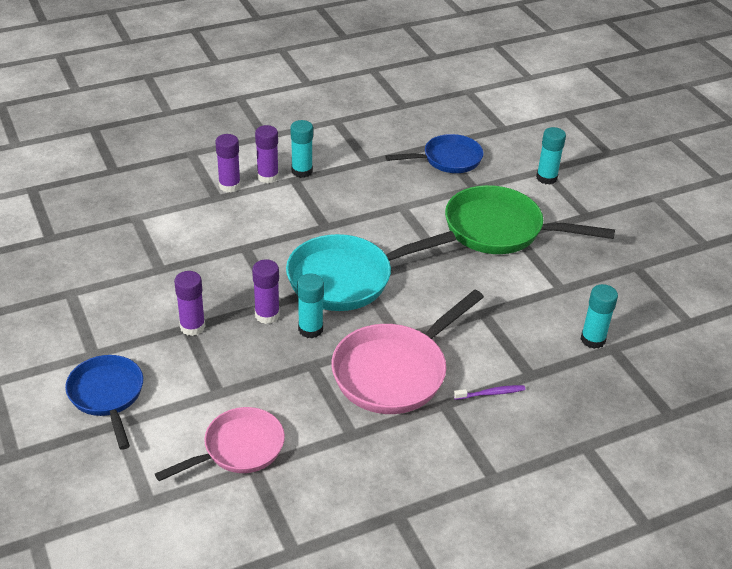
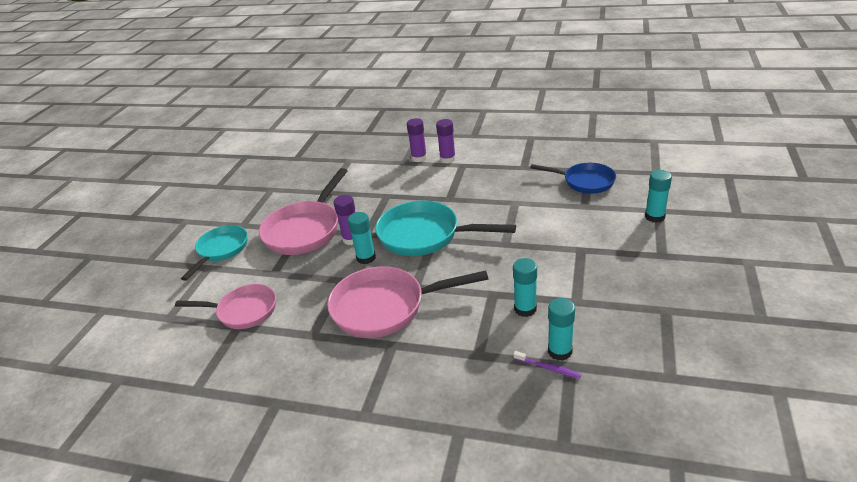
camera: 45 degrees right, 5 degrees down
blue pan [65,355,143,450] -> turquoise pan [181,225,248,281]
purple glue stick [174,271,206,336] -> pink pan [259,168,347,255]
turquoise glue stick [291,120,313,178] -> turquoise glue stick moved to [513,258,537,317]
green pan [445,185,615,254] -> none
purple toothbrush [454,385,525,400] -> purple toothbrush moved to [513,351,581,379]

